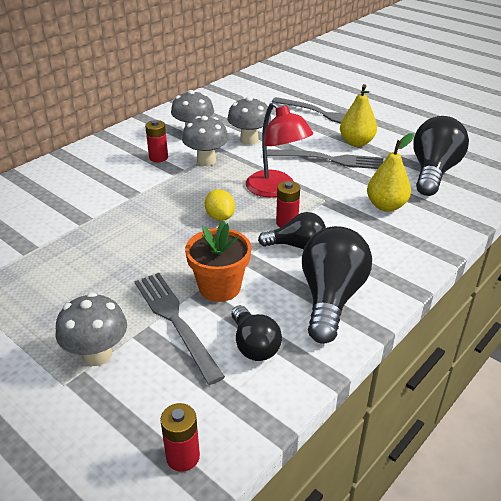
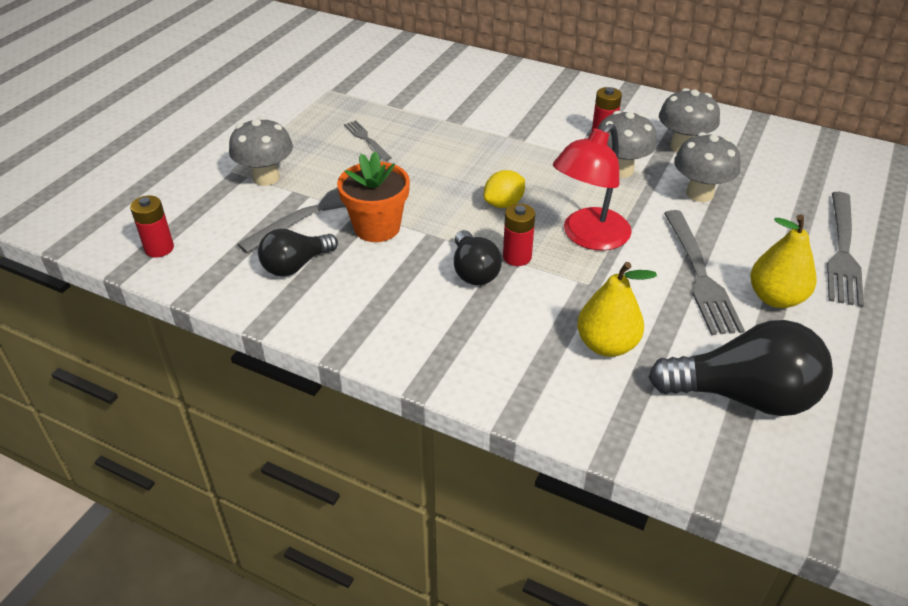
camera: 75 degrees right, 5 degrees up
black light bulb [302,226,372,344] -> none
none -> grey fork [344,120,392,161]

